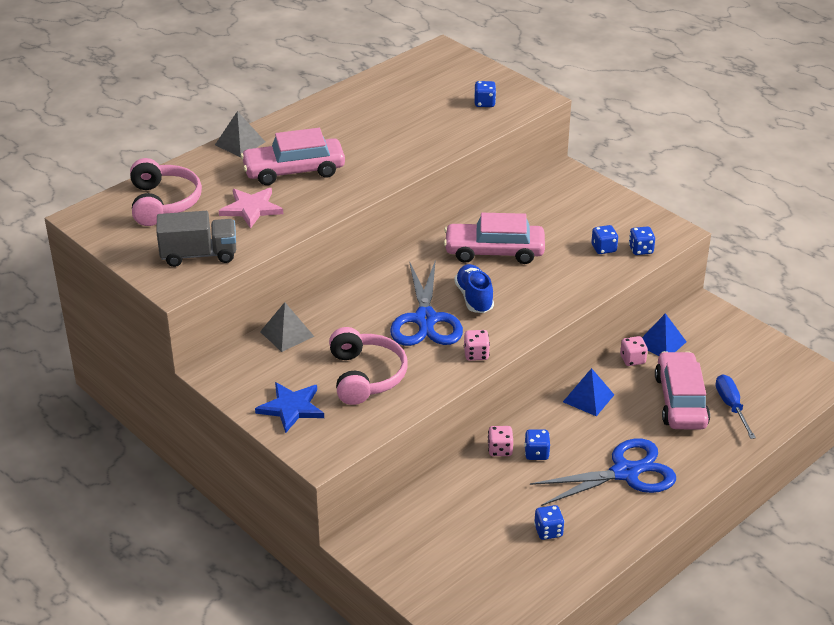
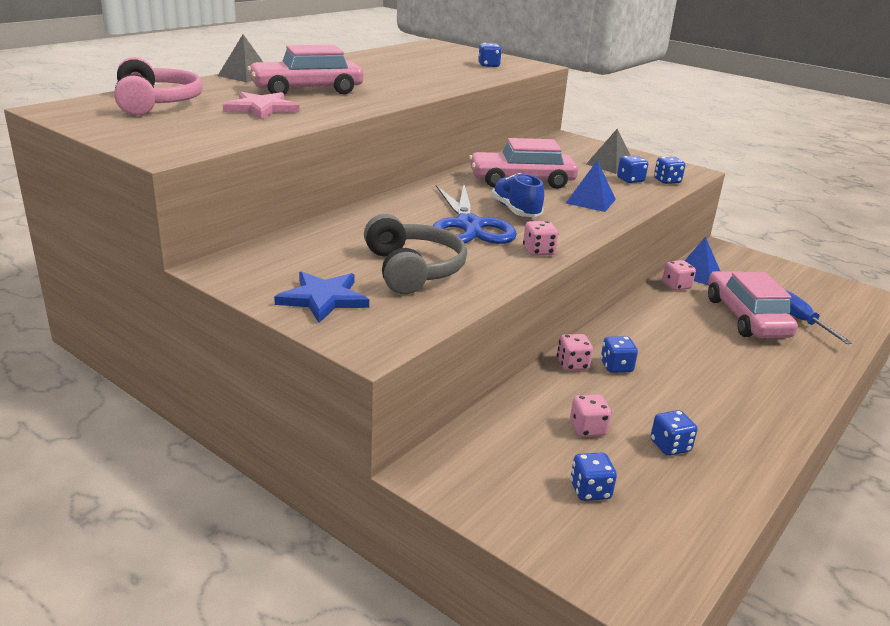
camera: 10 degrees left, 10 degrees down
grey truck [156,211,236,267] -> none
grey pyramid [260,302,314,352] -> grey pyramid moved to [586,129,631,174]
pink headphones [329,327,408,405] -> grey headphones [364,214,467,294]
blue scissors [530,439,676,506] -> none
blue pyramid [563,368,614,417] -> blue pyramid moved to [566,160,616,212]
none -> pink dice [570,394,611,437]
none -> blue dice [570,453,617,501]

